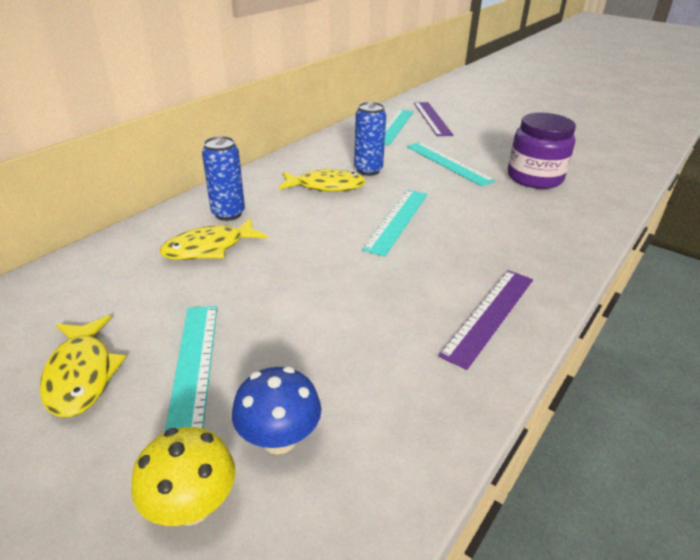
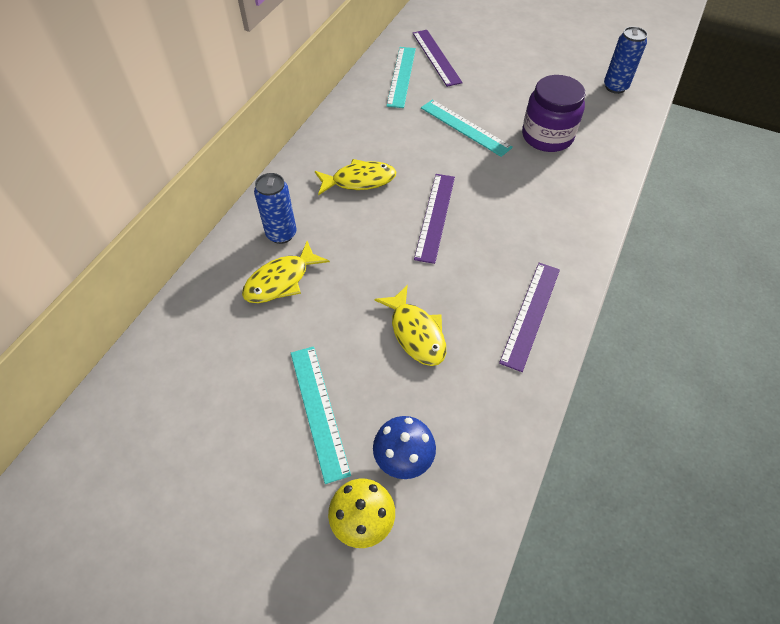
camera: 10 degrees left, 20 degrees up
yellow fish [40,316,126,417] -> yellow fish moved to [374,285,446,366]
blue can [354,102,386,176] -> blue can moved to [604,26,648,94]
turquoise ruler [362,190,427,256] -> purple ruler [414,174,455,264]

